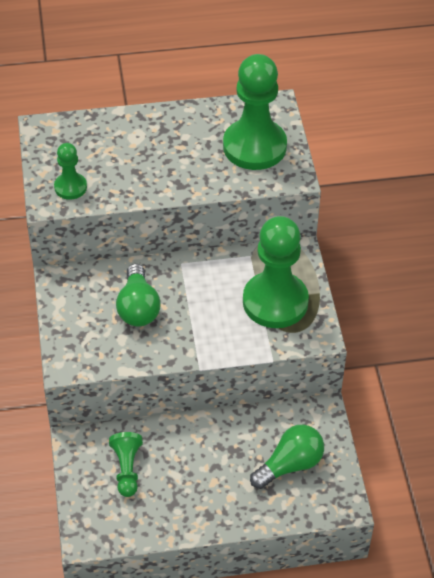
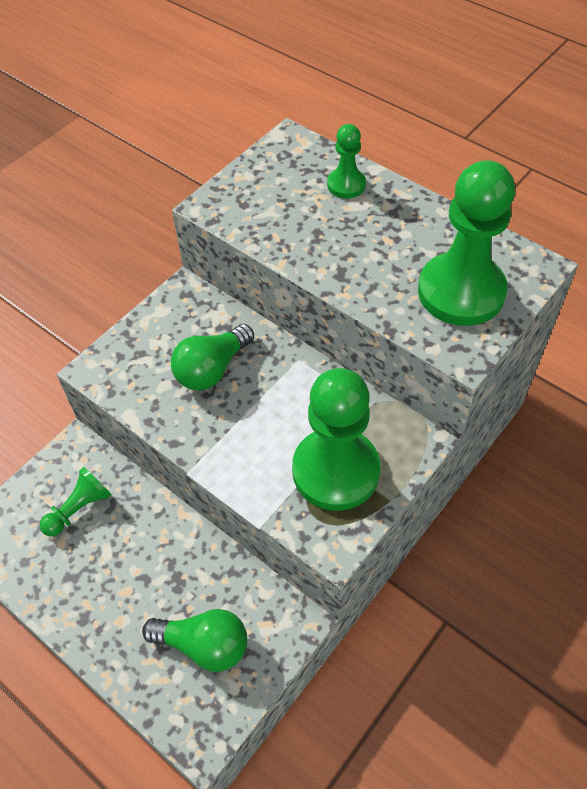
camera: 50 degrees right, 5 degrees up
green pawn [54,143,87,200] -> green pawn moved to [327,124,366,198]

